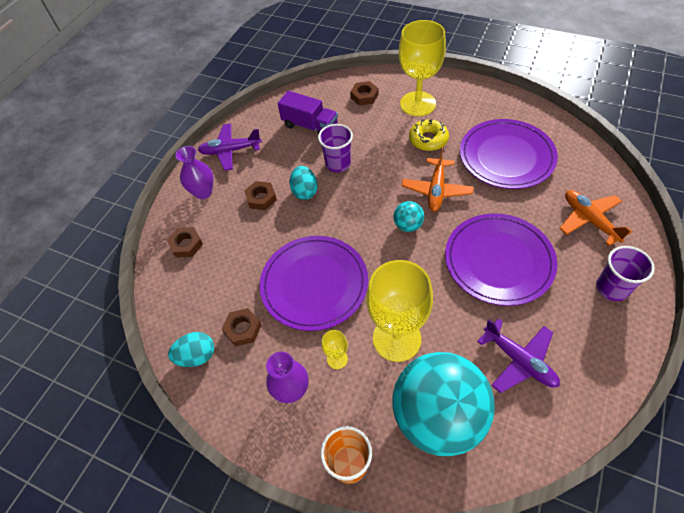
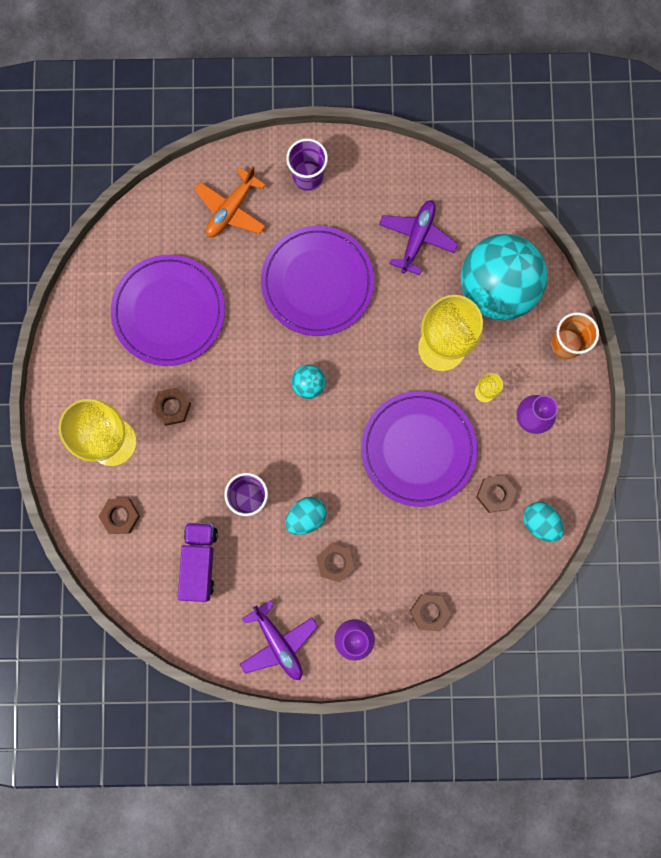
camera: 120 degrees left, 25 degrees up
orange plane [401,147,473,212] -> none
yellow donut [409,119,449,151] -> brown nut [151,388,191,426]

